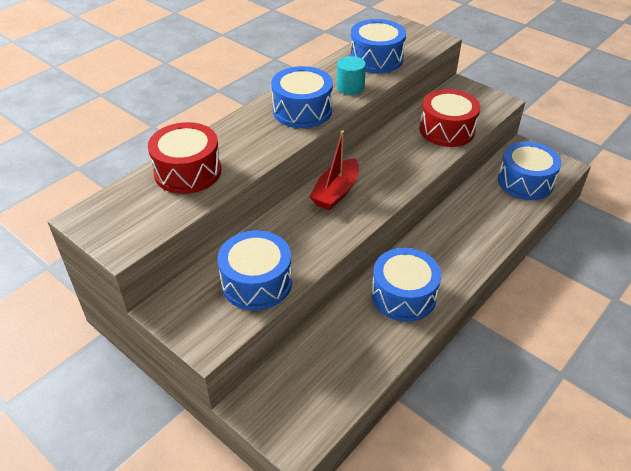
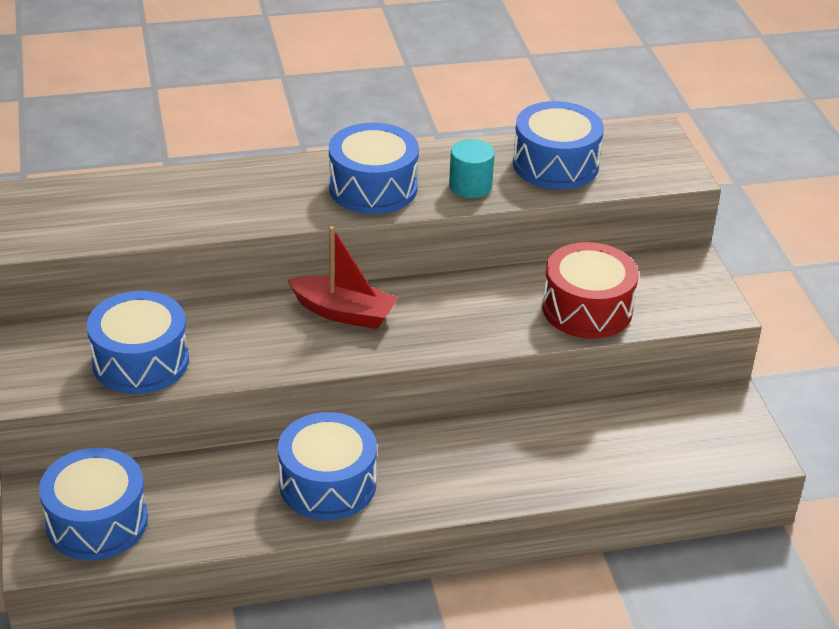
camera: 35 degrees right, 5 degrees down
red drum [148,122,221,194] -> none
red boat [310,131,359,211] -> red boat turned 135 degrees counterclockwise [288,226,398,329]
blue drum [498,141,561,200] -> blue drum moved to [39,448,148,560]

